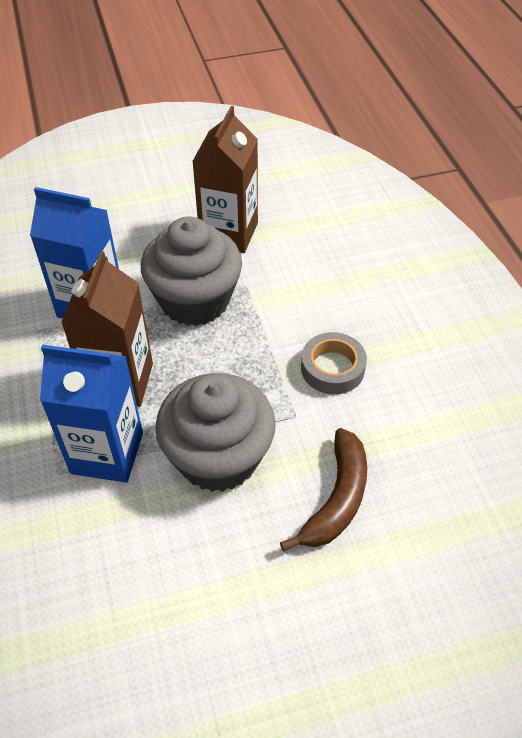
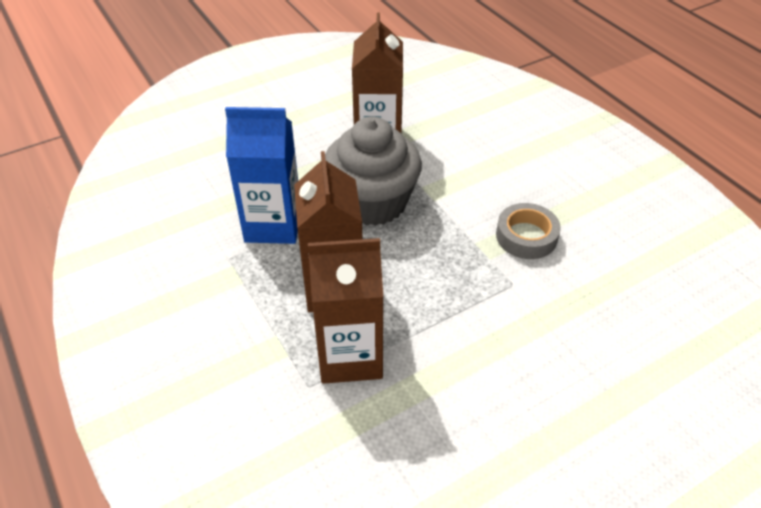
camera: 15 degrees left, 5 degrees down
blue carton [40,345,143,483] -> brown carton [308,238,383,384]
grey cupcake [155,373,276,492] -> none
brown banana [280,428,367,551] -> none

